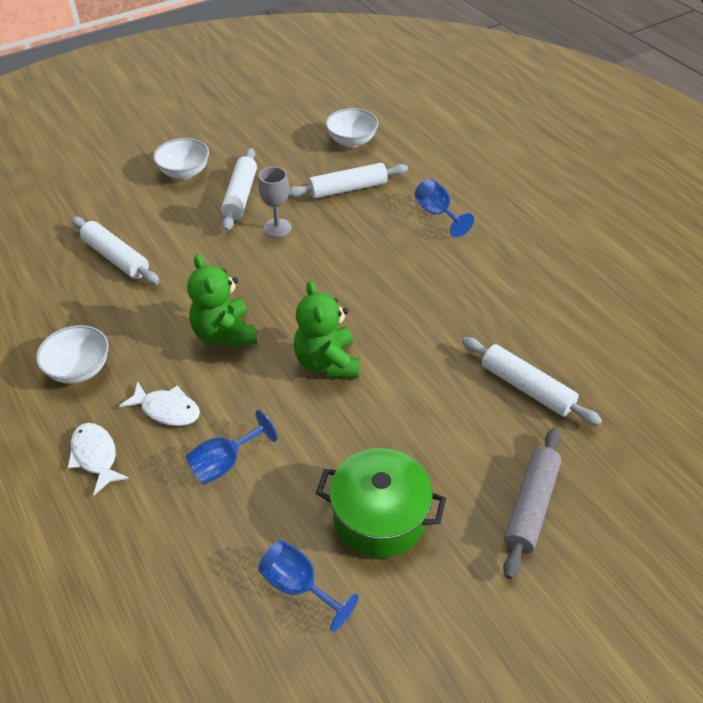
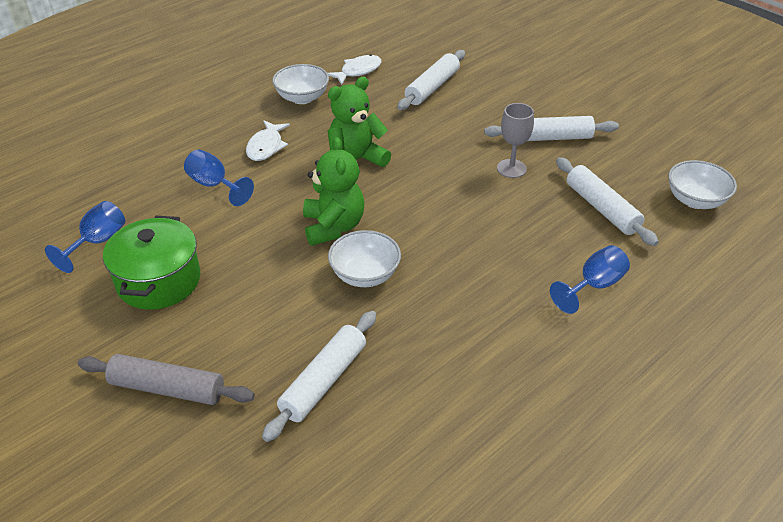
camera: 80 degrees right, 5 degrees down
white fish [68,423,129,495] -> white fish moved to [328,54,382,85]
white bowl [153,138,209,179] -> white bowl moved to [328,230,401,287]
green teddy bear [294,280,359,378] -> green teddy bear turned 105 degrees clockwise [303,137,364,246]

